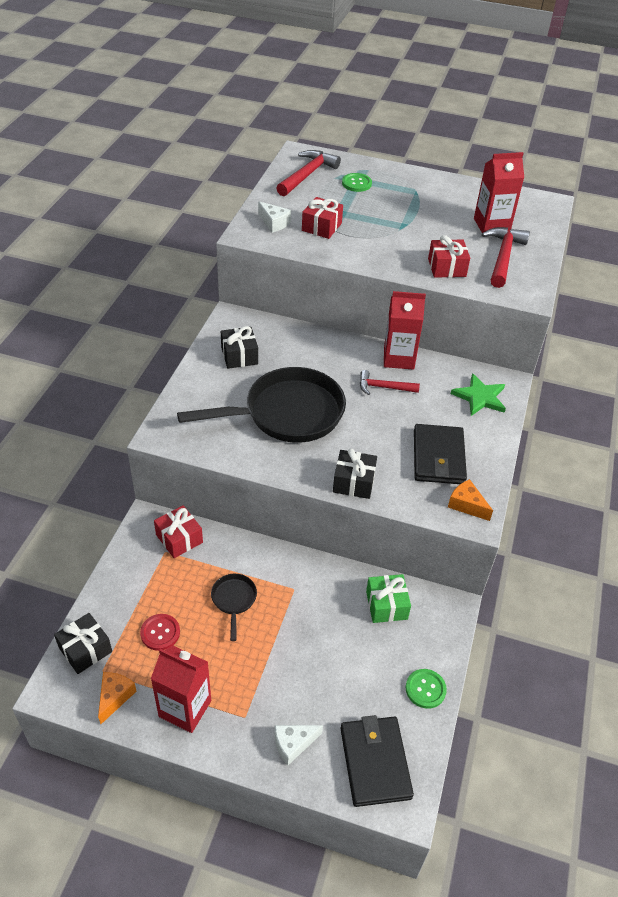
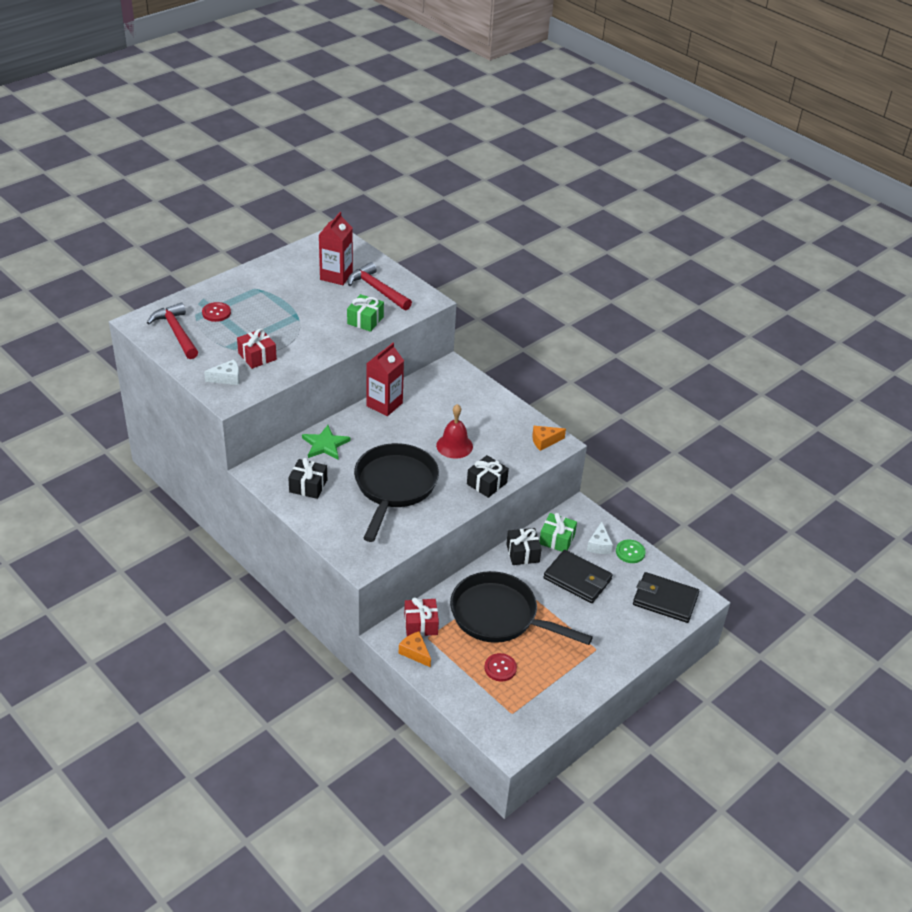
camera: 60 degrees left, 5 degrees down
black gift [54,613,112,674] -> black gift moved to [506,528,542,565]
orange cheese [98,672,137,724] -> orange cheese moved to [399,631,431,667]
red carton [151,645,211,733] -> none
black pan [211,574,257,641] -> black pan [450,571,593,645], size x2.30
white cheese [275,725,323,766] -> white cheese moved to [587,522,613,554]
green button [342,173,372,192] -> red button [202,302,231,322]
red hammer [360,370,420,395] -> none
black wallet [414,424,467,484] -> black wallet moved to [544,550,612,603]
red gift [428,235,470,278] -> green gift [347,294,384,332]
green star [451,373,506,416] -> green star moved to [302,425,351,460]
none -> red bell [436,404,473,459]

